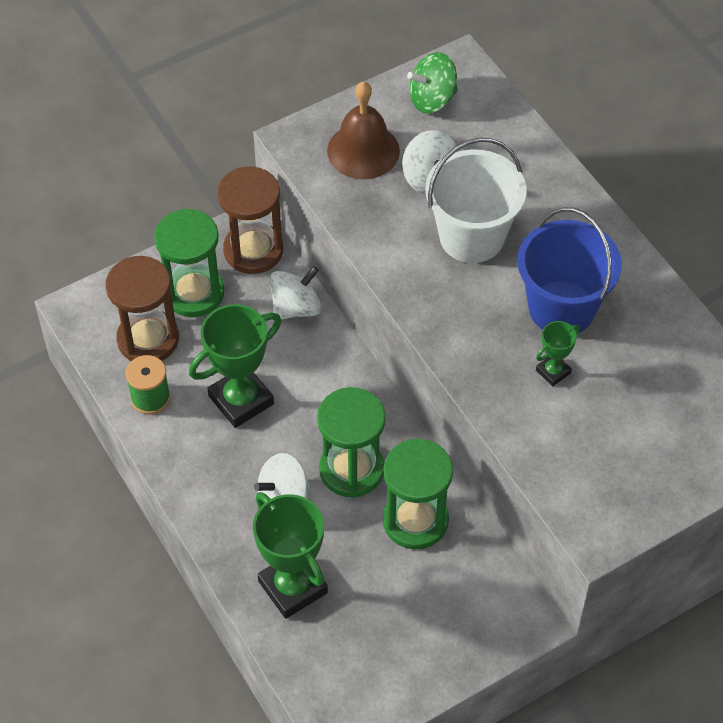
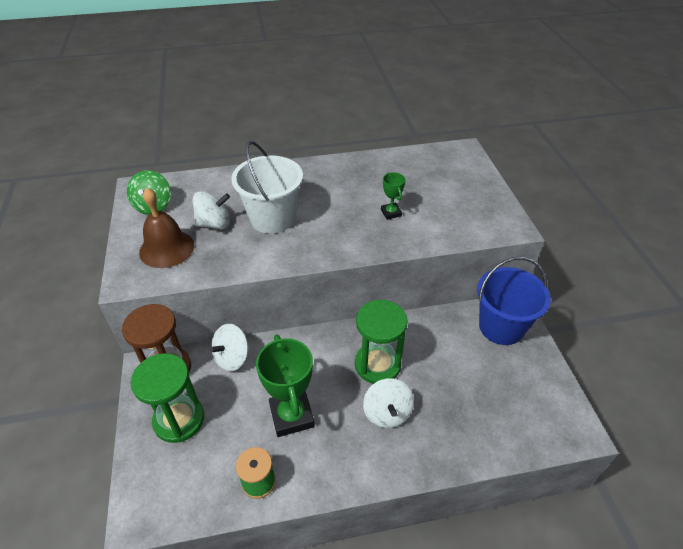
camera: 70 degrees left, 10 degrees down
brown hourglass [106,256,179,361] -> none
green trophy [253,492,328,619] -> none
white spinning top [270,266,321,319] -> white spinning top turned 120 degrees counterclockwise [209,324,248,371]
green hourglass [382,439,453,550] -> none
blue bucket [517,207,622,333] -> blue bucket moved to [477,257,551,345]

